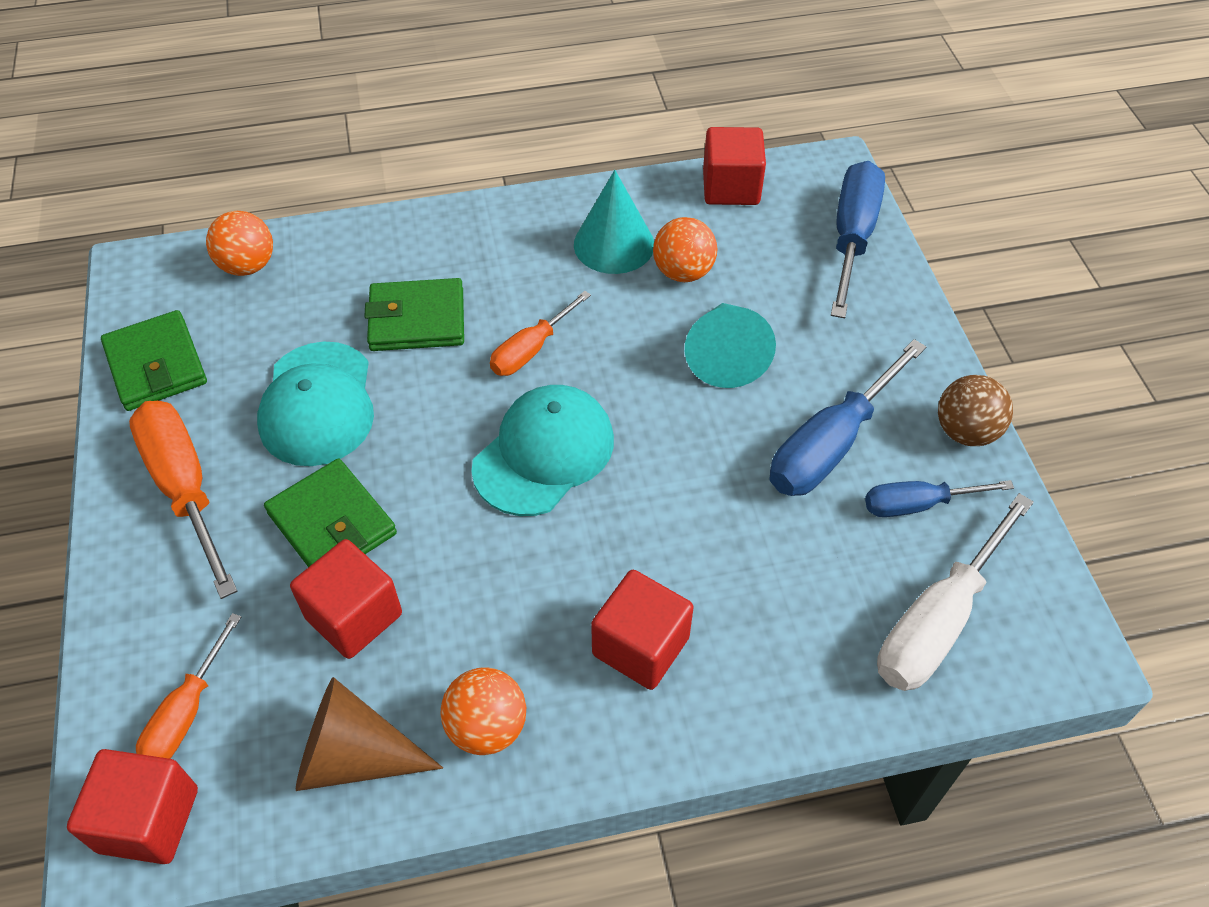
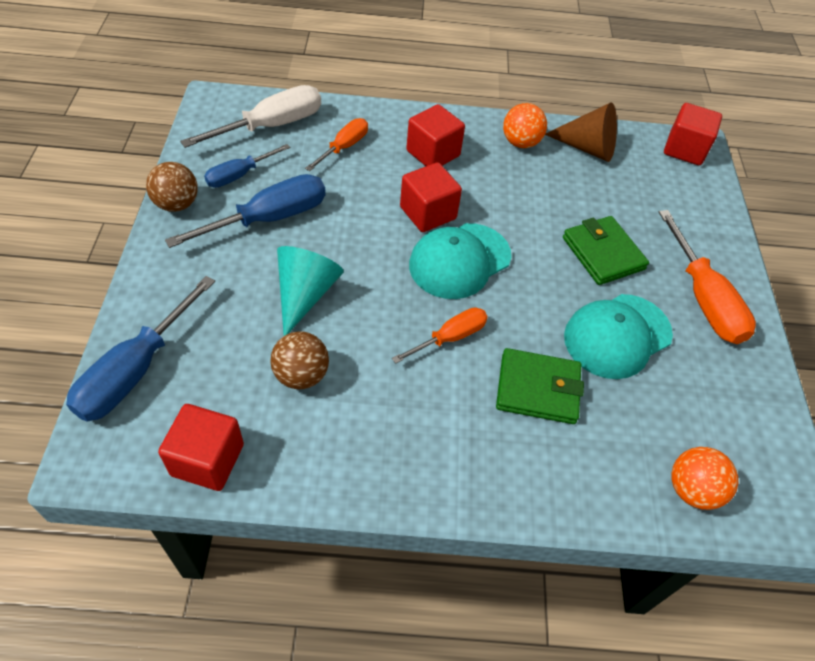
camera: 170 degrees left, 0 degrees up
green wallet [101,310,207,411] -> none
orange screwdriver [136,613,241,759] -> orange screwdriver moved to [305,118,368,171]
turquoise cap [257,342,374,466] -> turquoise cap turned 135 degrees counterclockwise [564,294,673,379]
red cube [290,539,402,659] -> red cube moved to [400,162,462,232]
turquoise cone [574,170,654,274] -> none
orange ball [653,217,718,282] -> brown ball [270,331,329,389]
blue screwdriver [865,480,1014,517] -> blue screwdriver turned 135 degrees clockwise [204,144,290,188]

